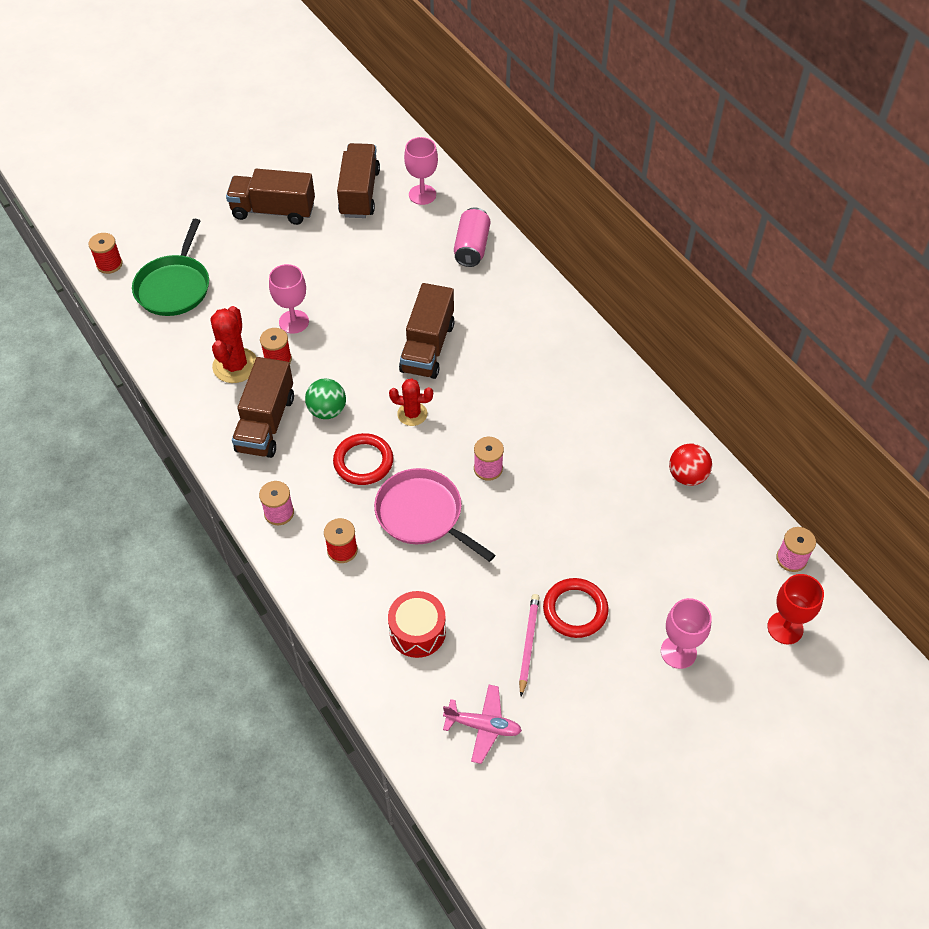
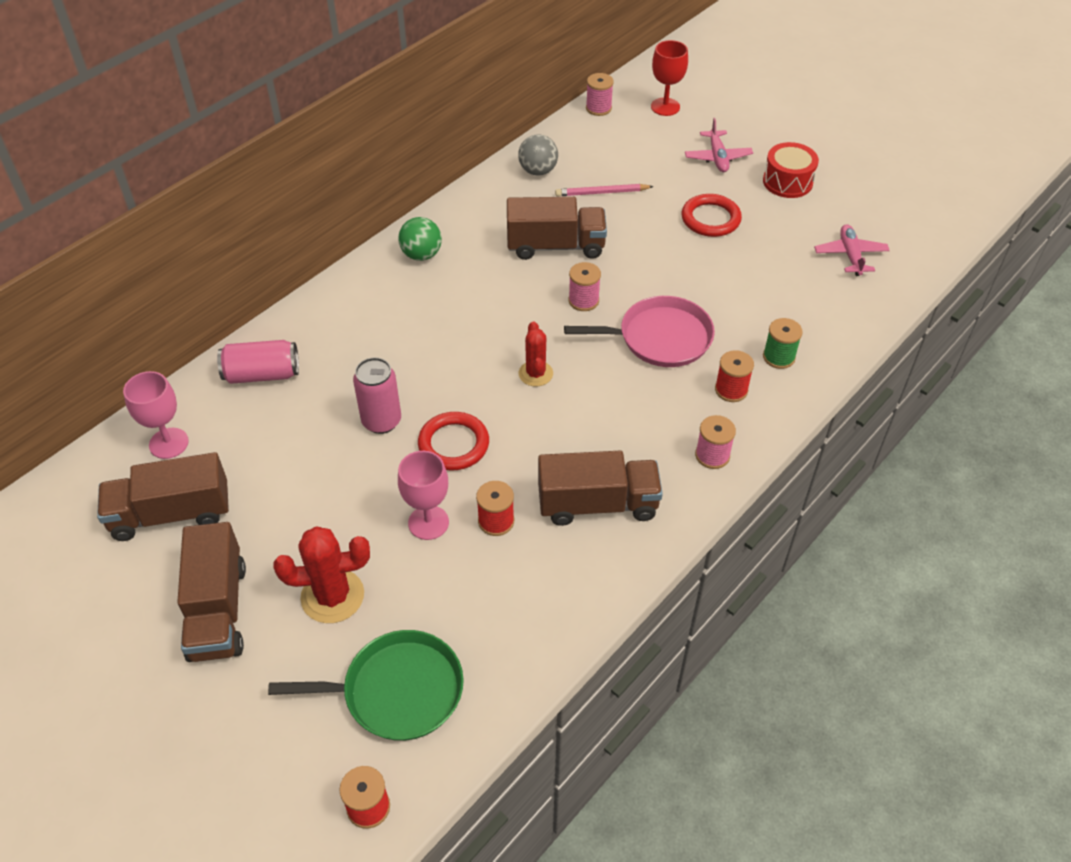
camera: 105 degrees left, 5 degrees down
red cactus [211,306,257,383] -> red cactus moved to [273,526,370,623]
green ball [305,379,346,419] -> green ball moved to [398,217,442,261]
red ring [333,433,393,485] -> red ring moved to [418,412,489,470]
pink pan [374,468,495,562] -> pink pan turned 120 degrees counterclockwise [564,296,715,367]
red drum [388,591,446,658] -> red drum moved to [763,142,819,198]
brown truck [399,283,455,379] -> brown truck moved to [507,197,607,260]
pink pencil [519,594,540,697] -> pink pencil moved to [555,184,654,196]
pink goblet [661,598,712,669] -> pink plane [685,118,753,172]
red ball [669,444,712,486] -> grey ball [518,134,558,175]
none -> pink can [353,357,401,434]
none -> green spool [763,318,803,369]

